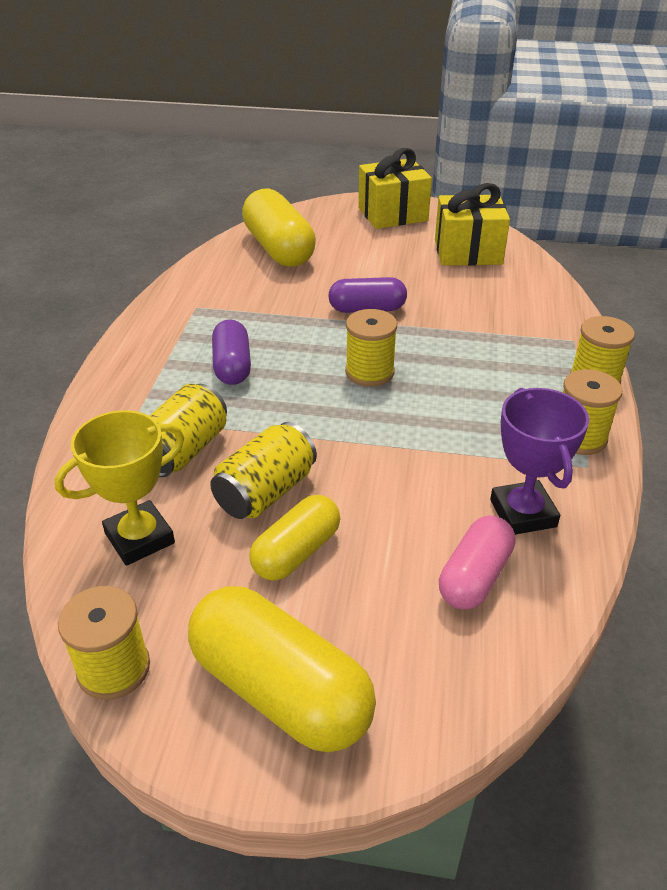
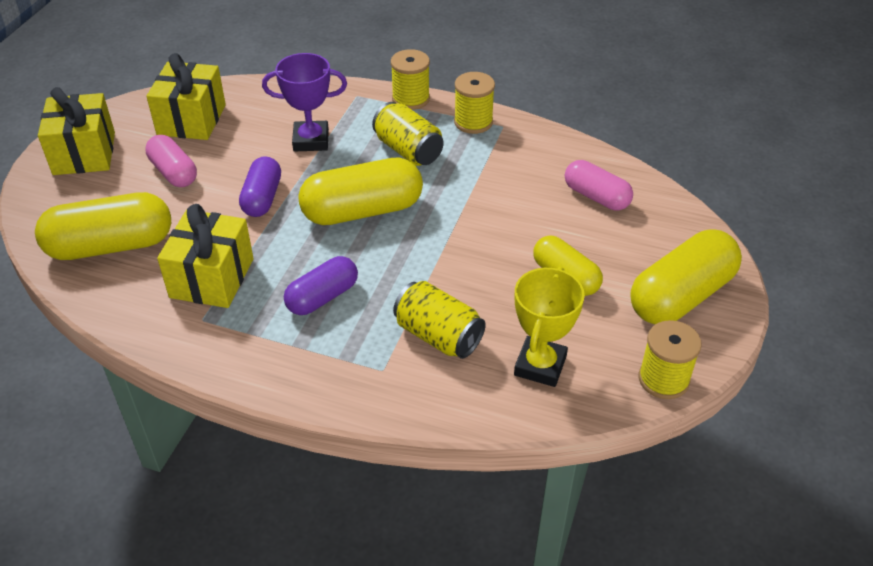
camera: 80 degrees left, 5 degrees up
yellow trophy [54,410,184,566] -> yellow trophy turned 45 degrees clockwise [514,267,585,387]
yellow can [210,422,317,519] -> yellow can moved to [372,102,444,166]
purple capsule [212,319,251,385] -> purple capsule turned 45 degrees counterclockwise [284,256,358,315]
yellow spool [345,309,397,387] -> yellow capsule [298,157,423,225]
purple trophy [490,388,589,535] -> purple trophy moved to [262,53,347,152]
none -> pink capsule [145,135,197,187]
none -> yellow gift [157,204,253,308]

